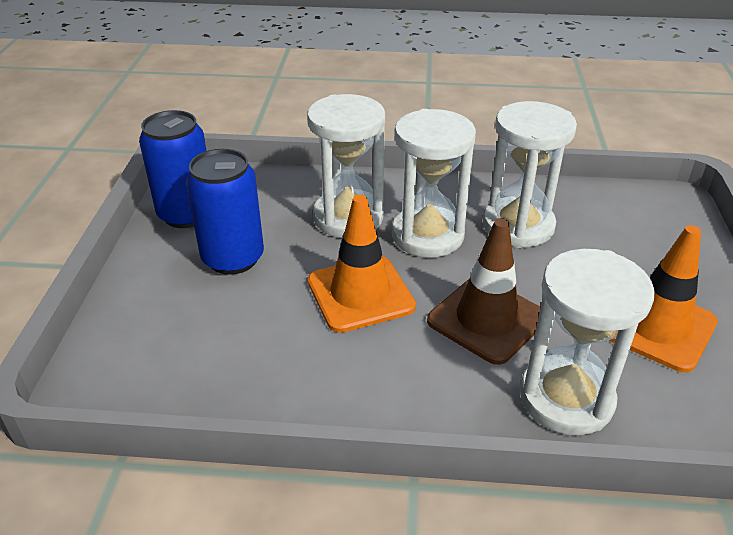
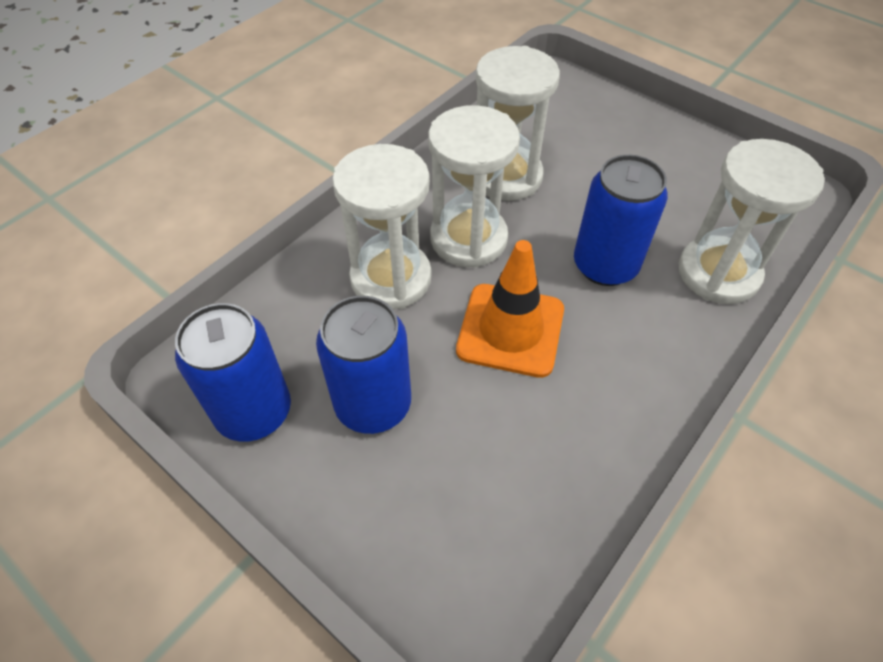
camera: 55 degrees left, 15 degrees up
brown traffic cone [427,218,541,365] -> blue can [574,155,668,286]
orange traffic cone [609,225,718,373] -> none

